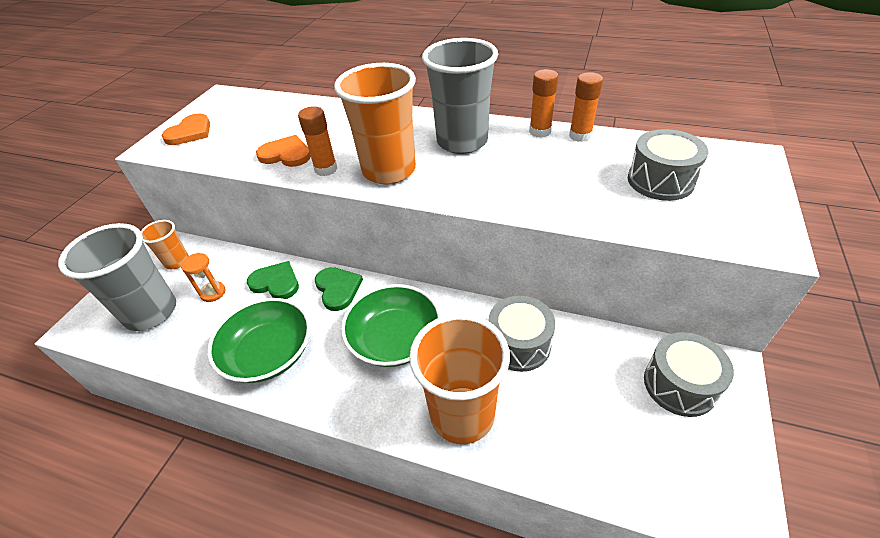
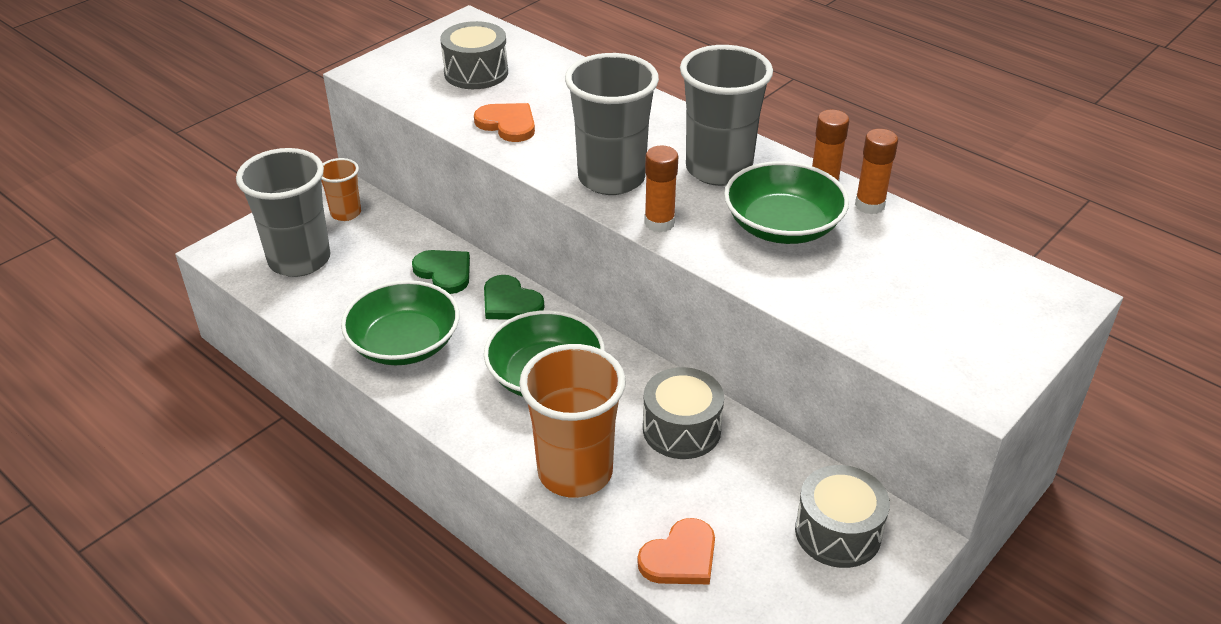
camera: 20 degrees right, 5 degrees down
orange heart [161,114,210,145] -> orange heart moved to [637,518,715,584]
orange hourglass [181,253,226,302] -> none
orange glue stick [298,106,337,176] -> orange glue stick moved to [644,145,678,233]
green heart [315,267,363,311] -> green heart turned 135 degrees clockwise [484,275,544,320]
orange cup [334,63,416,185] -> grey cup [565,53,659,195]
grey drum [628,129,708,201] -> grey drum moved to [440,21,508,89]
none -> green bowl [724,161,849,244]

